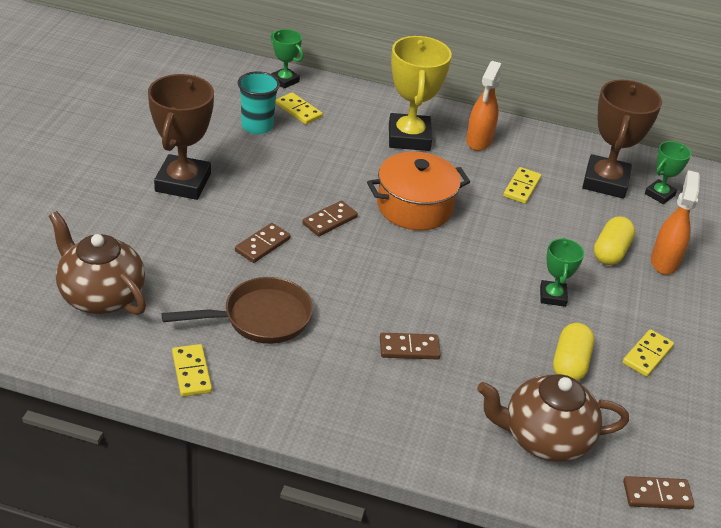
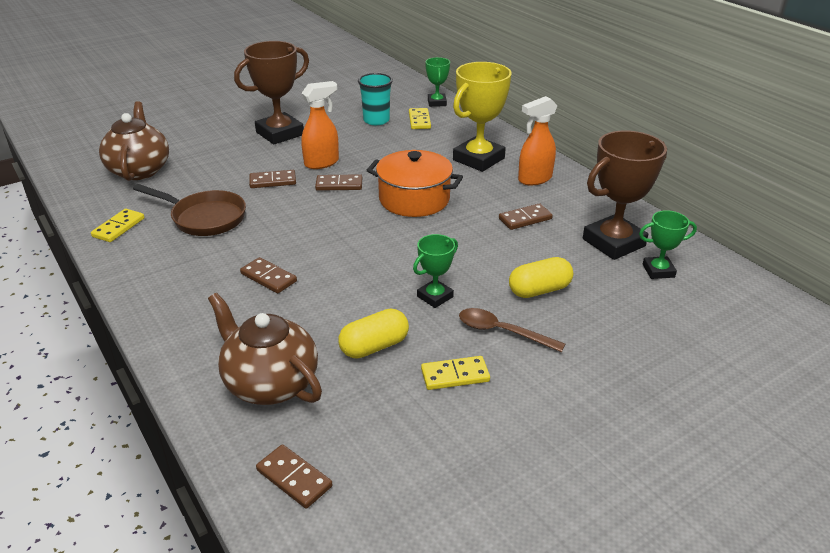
camera: 45 degrees right, 5 degrees down
yellow domino [503,167,541,204] -> brown domino [499,203,553,230]
orange spray bottle [651,170,700,275] -> orange spray bottle moved to [301,81,339,169]
none -> brown spoon [459,308,565,352]

